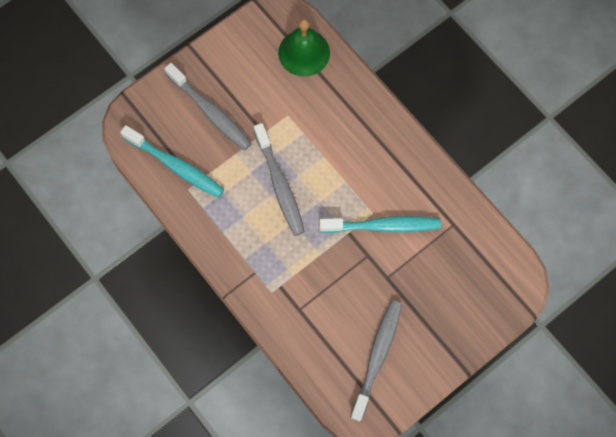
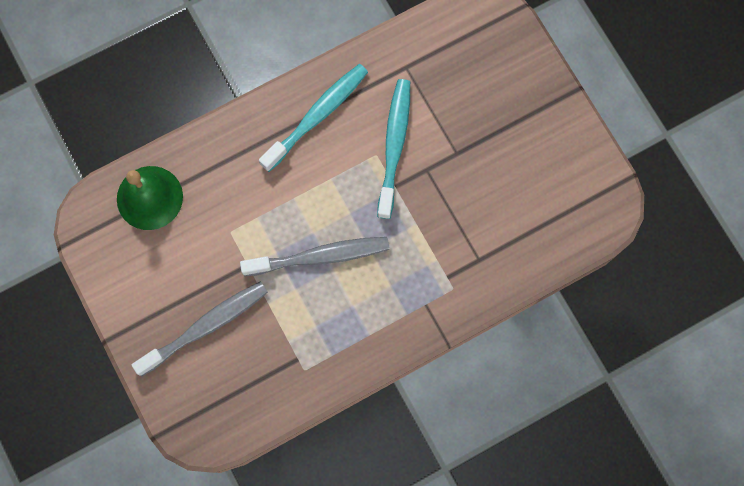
camera: 80 degrees left, 5 degrees up
turquoise toothbrush [120,125,224,198] -> turquoise toothbrush moved to [259,64,368,172]
grey toothbrush [350,300,402,422] -> none

